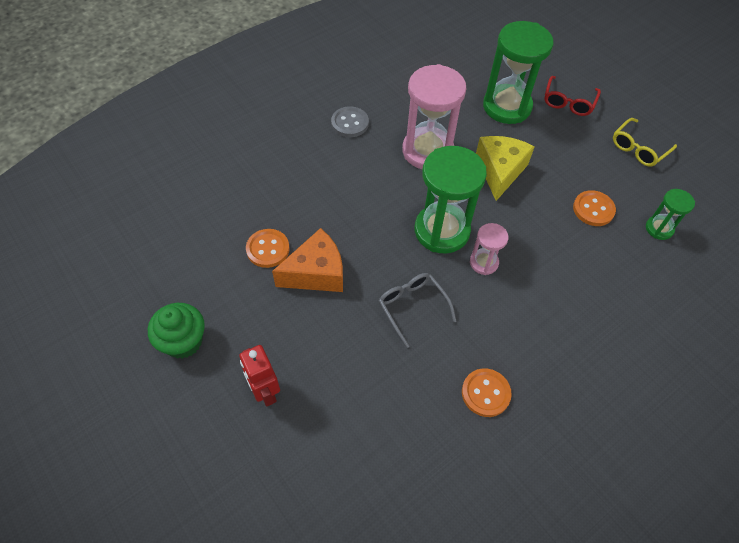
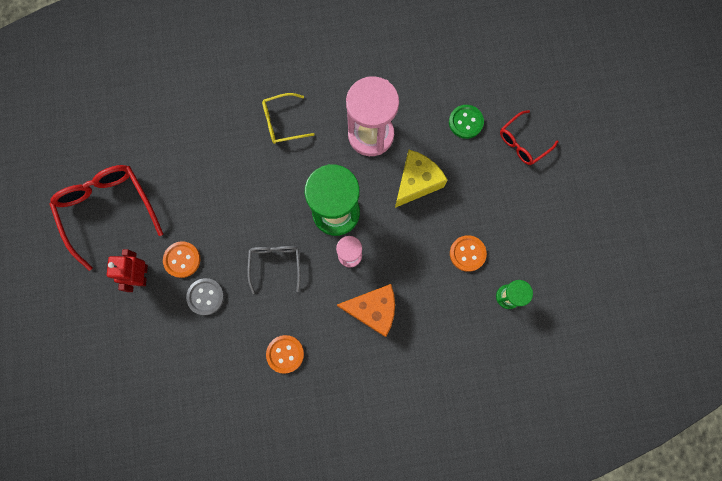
camera: 30 degrees right, 20 degrees up
green cupcake [148,303,205,359] -> red glasses [49,165,163,271]
orange button [246,229,290,268] -> orange button moved to [163,241,200,278]
orange cheese [272,228,343,292] -> orange cheese moved to [337,284,395,337]
grey button [331,106,369,137] -> grey button moved to [186,278,224,315]
green hourglass [483,21,553,124] -> green button [449,105,484,139]
yellow glasses [613,118,677,166] -> yellow glasses moved to [262,93,314,144]

